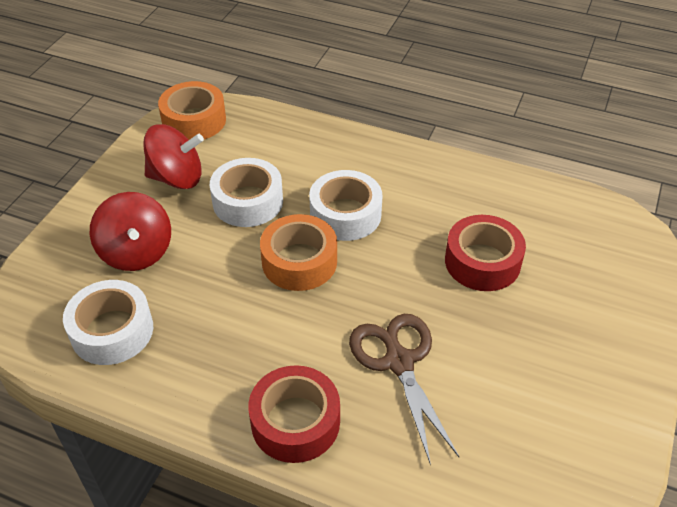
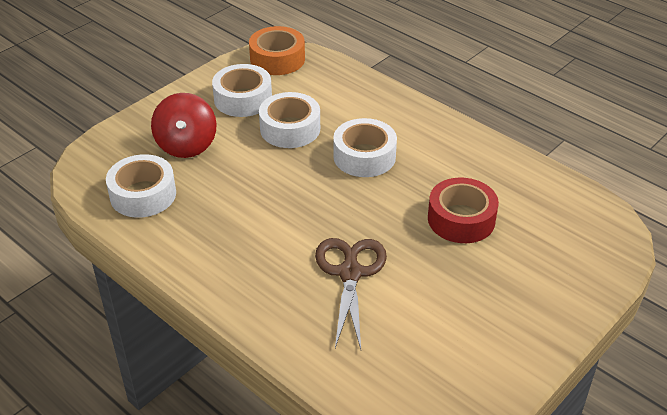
camera: 20 degrees right, 5 degrees down
red spinning top [143,124,204,189] -> white tape [212,64,272,117]
red tape [248,365,340,463] -> none
orange tape [260,214,337,291] -> none

